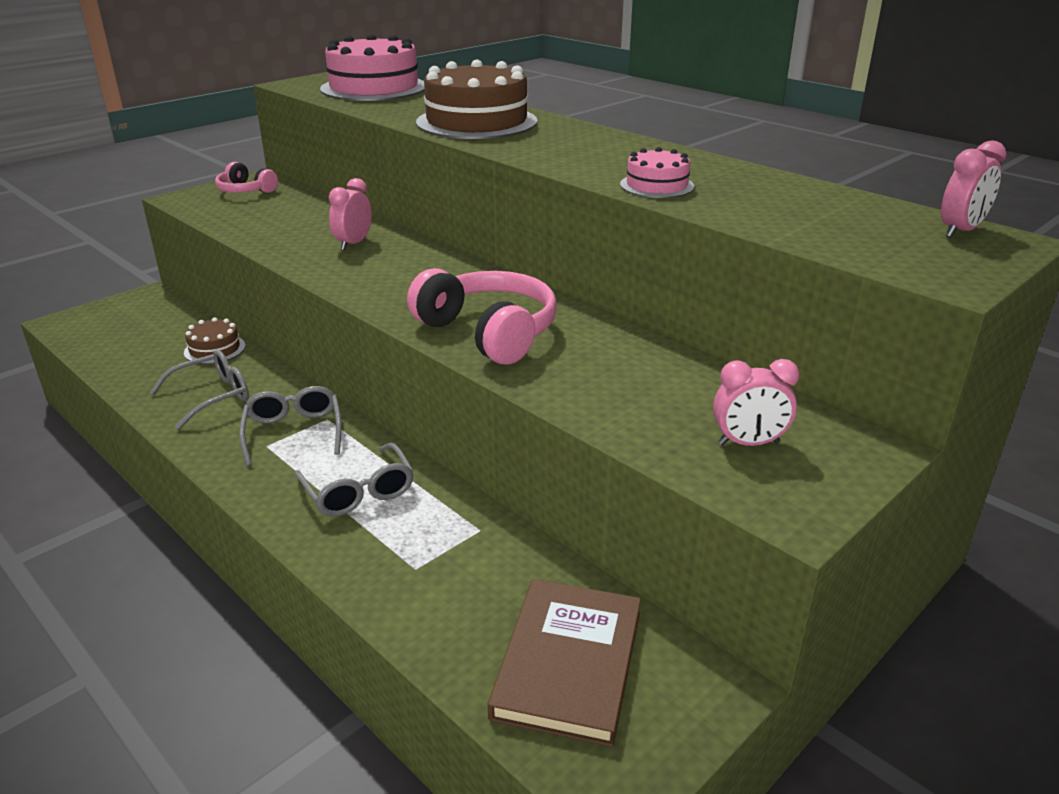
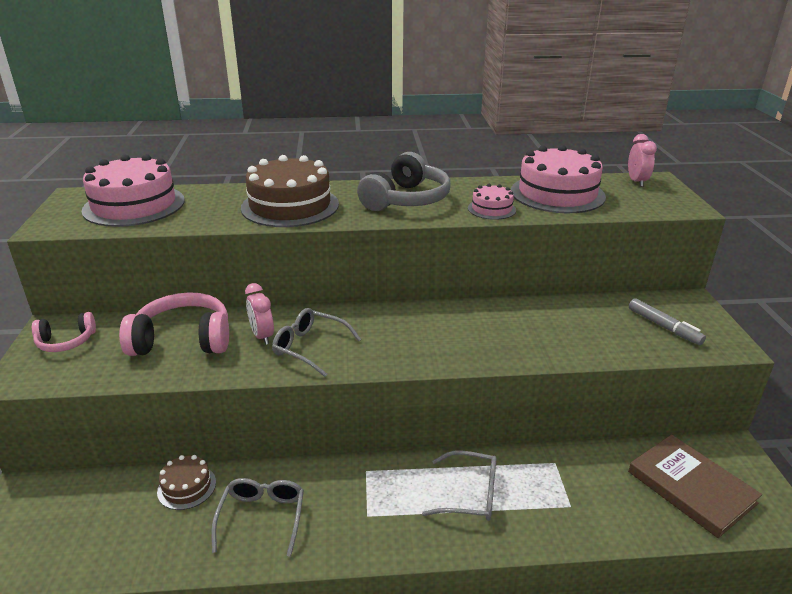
camera: 50 degrees left, 0 degrees up
grey glasses [239,386,342,466] -> grey glasses moved to [272,308,361,377]
pink headphones [407,268,557,364] -> pink headphones moved to [119,292,229,356]
pink clock [713,359,799,446] -> grey marker [629,298,706,345]
none -> grey headphones [357,152,451,211]
none -> pink cake [511,145,606,213]

